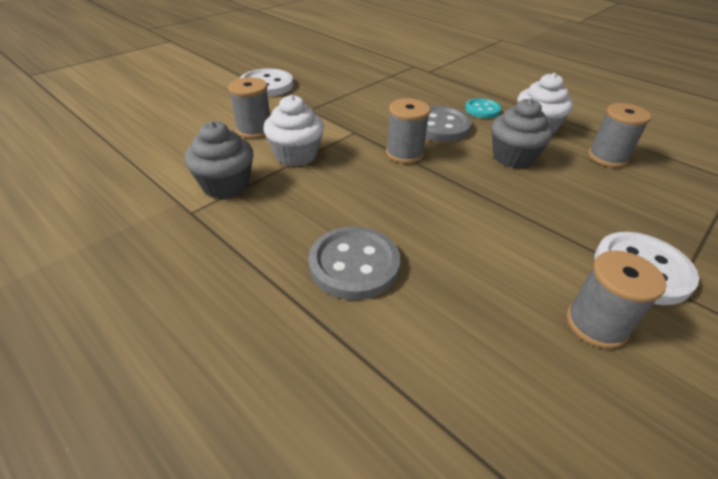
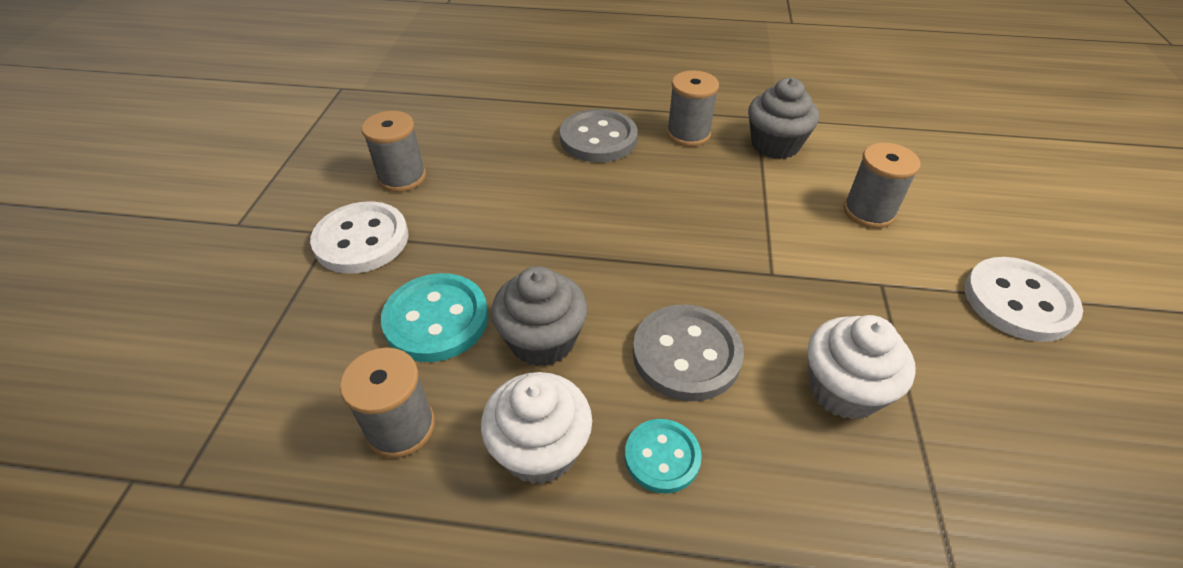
camera: 145 degrees right, 5 degrees up
white cupcake [263,95,324,166] -> white cupcake moved to [808,315,916,419]
grey spool [386,98,430,164] -> grey spool moved to [667,70,719,146]
none -> turquoise button [381,273,489,362]

